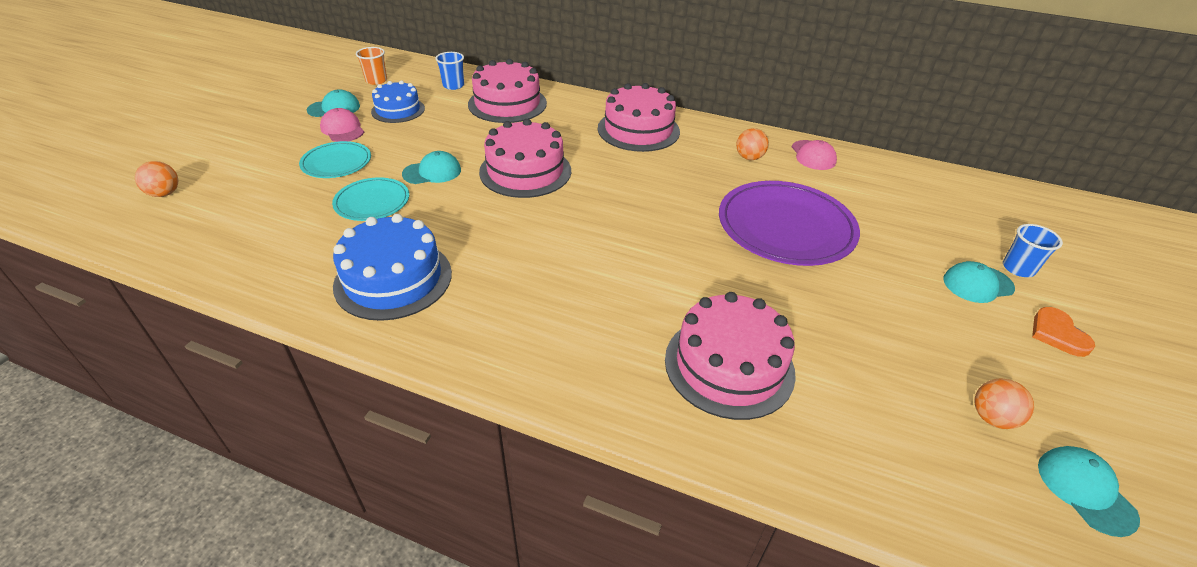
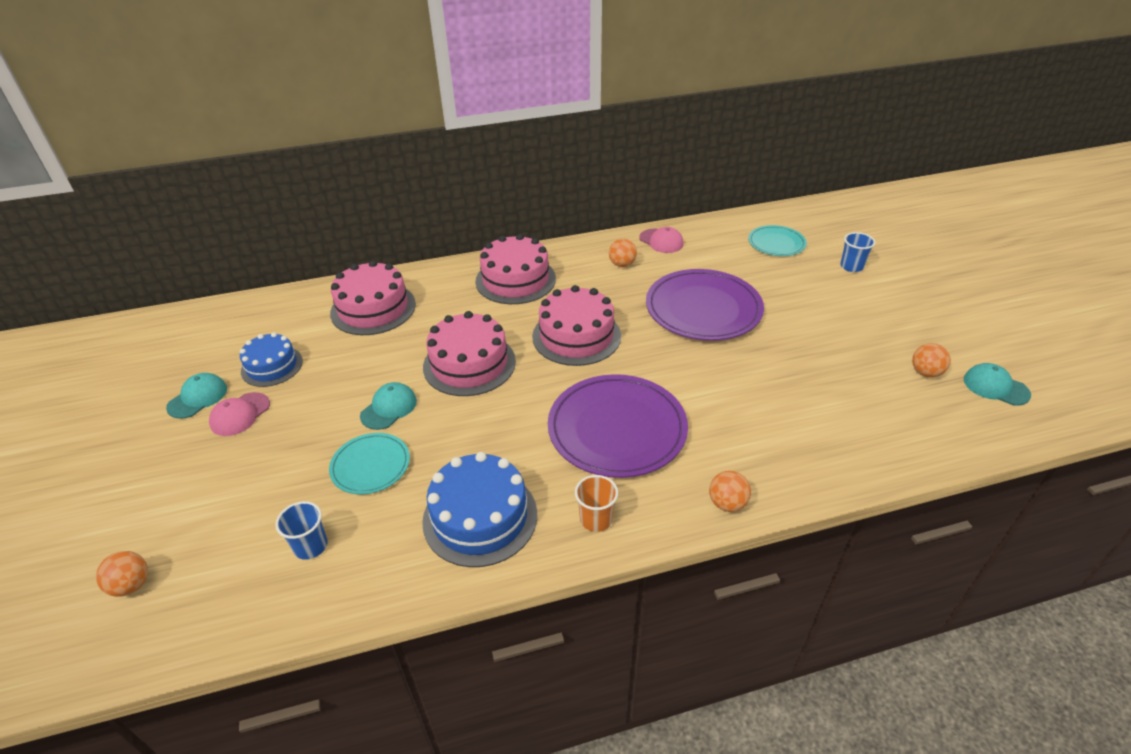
camera: 35 degrees left, 0 degrees up
turquoise plate [299,141,371,178] -> turquoise plate moved to [748,225,807,256]
pink cap [320,108,364,142] -> pink cap turned 75 degrees counterclockwise [209,392,270,436]
orange cup [356,47,387,85] -> orange cup moved to [575,475,618,532]
blue cup [435,52,464,90] -> blue cup moved to [275,501,328,560]
pink cake [665,292,796,420] -> pink cake moved to [532,285,621,366]
turquoise cap [943,261,1015,303] -> none
orange heart [1032,307,1095,357] -> none
none -> purple plate [548,374,688,478]
none -> orange ball [709,471,751,512]

